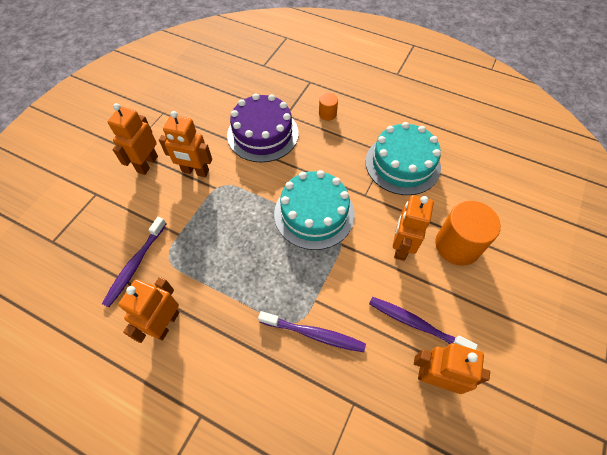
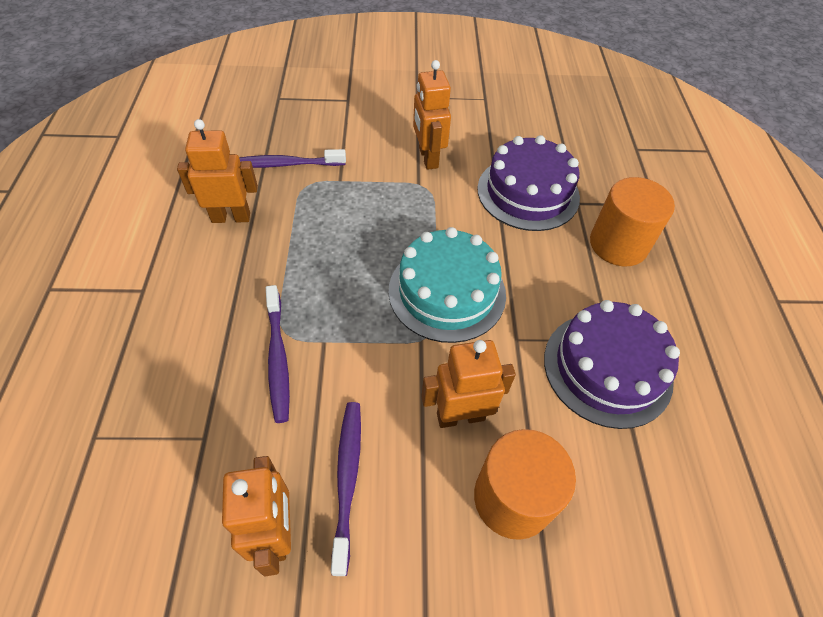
camera: 60 degrees right, 5 degrees down
orange robot [108,103,158,175] -> none
orange cylinder [319,93,338,121] -> orange cylinder [590,177,675,266], size x2.06
turquoise cake [365,122,441,195] -> purple cake [544,300,680,429]

